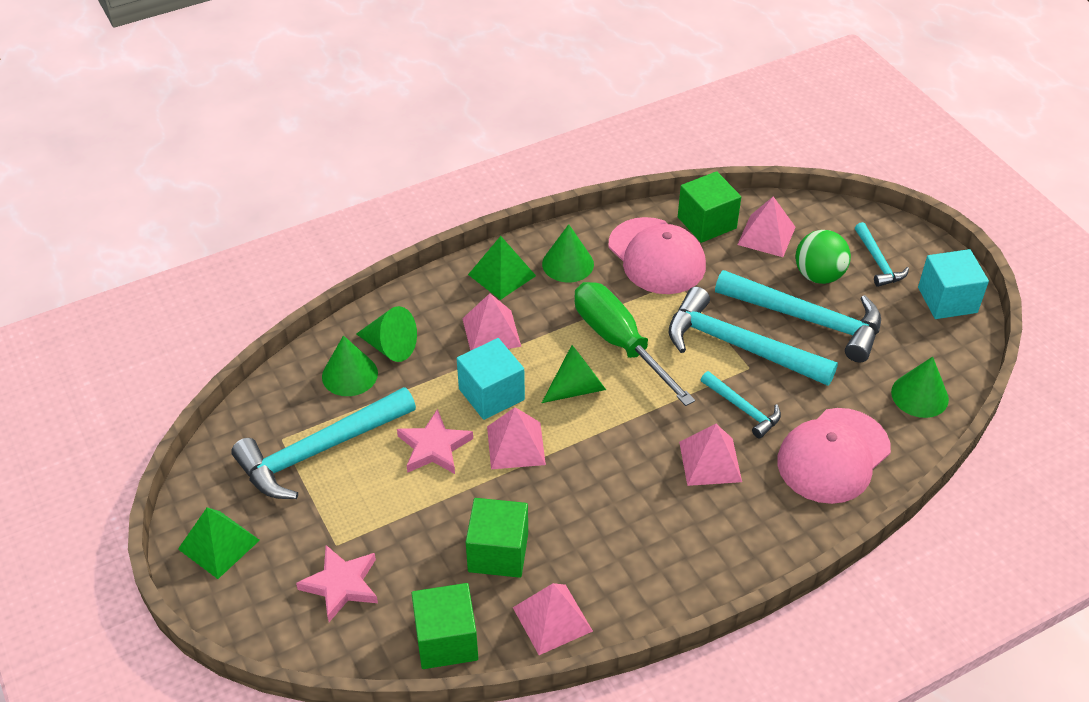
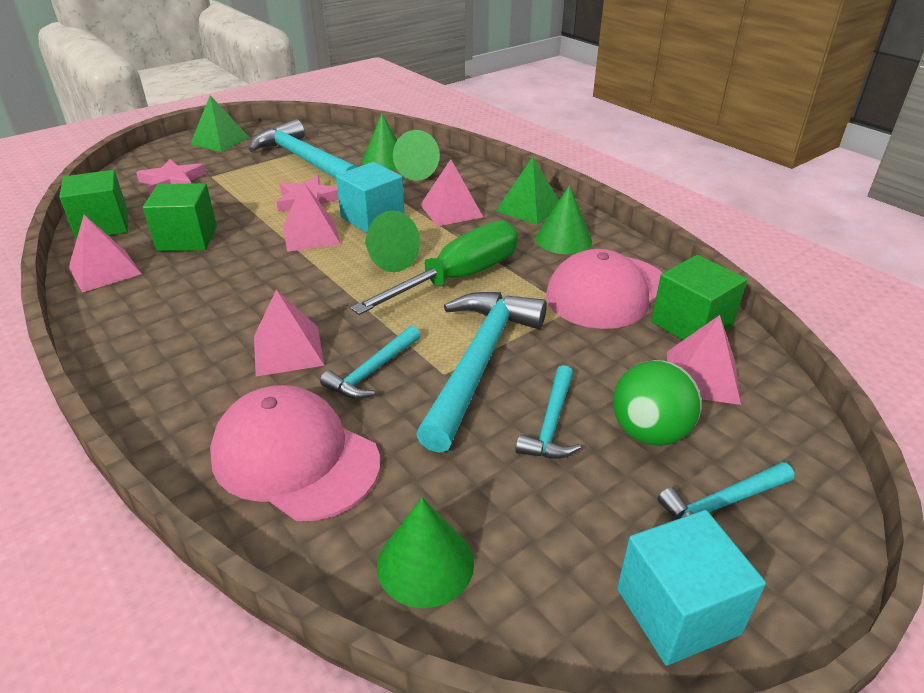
camera: 80 degrees right, 10 degrees down
turquoise hammer [715,270,881,363] -> turquoise hammer [515,365,581,459], size x0.51

